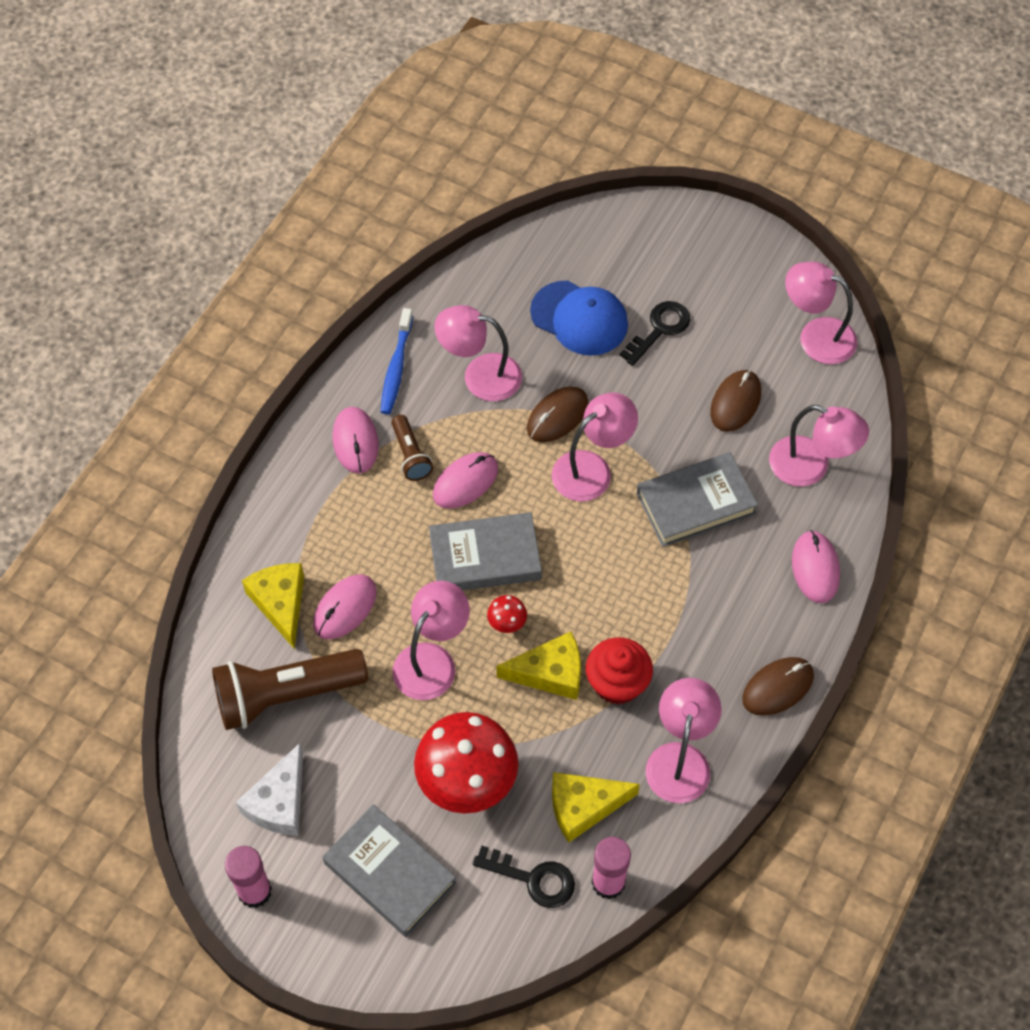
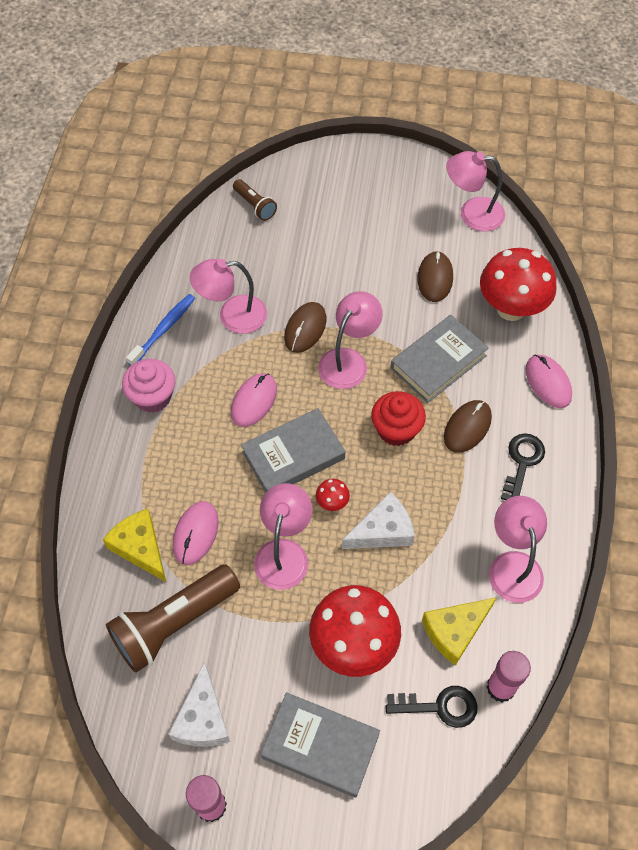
camera: 20 degrees left, 0 degrees up
pink mouse [332,407,379,473] -> pink cupcake [122,359,175,413]
blue toothbrush [381,308,413,414] -> blue toothbrush turned 135 degrees counterclockwise [126,294,195,365]
brown flashlight [391,415,433,481] -> brown flashlight moved to [233,179,277,221]
yellow cheese [497,632,581,700] -> white cheese [342,492,415,549]
blue cap [530,281,628,356] -> none
red cupcake [586,637,653,705] -> red cupcake moved to [371,391,426,446]
black key [620,301,690,366] -> black key moved to [501,433,545,500]
brown mouse [742,657,814,716] -> brown mouse moved to [444,400,492,453]
pink lamp [769,405,869,487] -> red mushroom [480,248,556,321]

